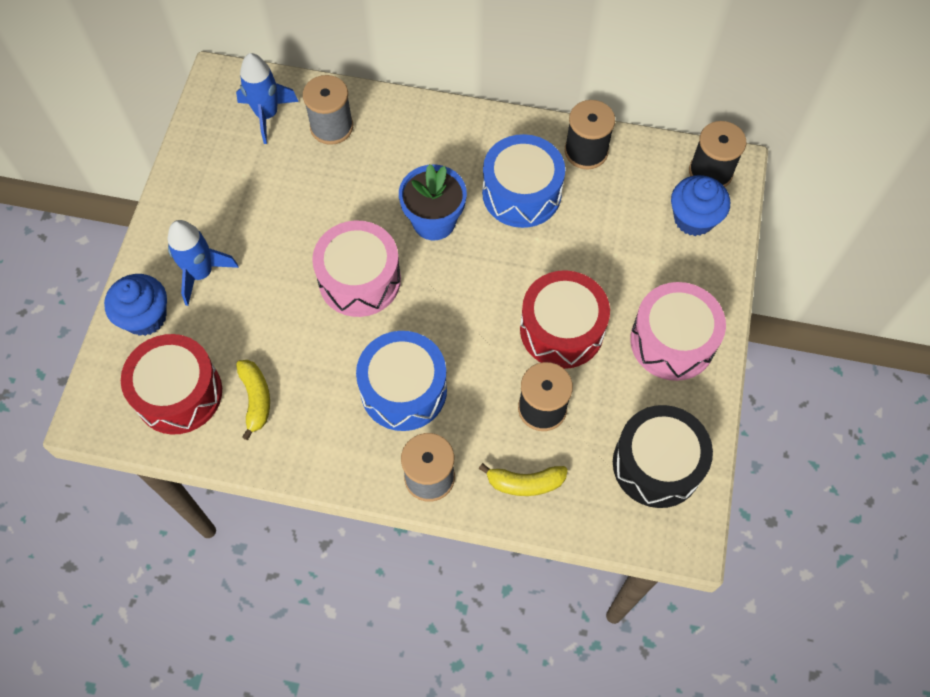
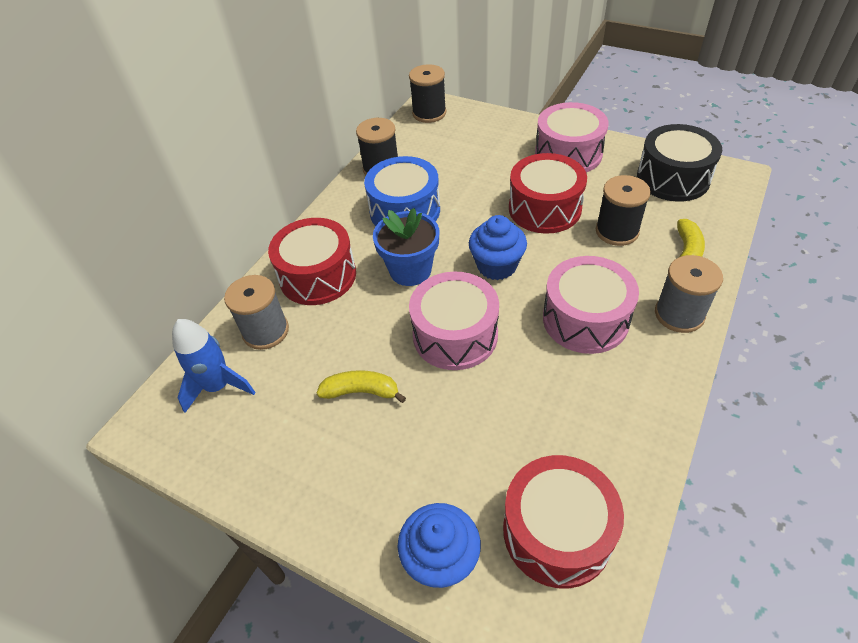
camera: 70 degrees left, 15 degrees down
blue rocket [168,220,239,306] -> none
yellow banana [236,360,270,440] -> yellow banana moved to [317,370,406,403]
blue drum [356,331,447,431] -> pink drum [543,256,639,354]
blue cupcake [671,175,730,236] -> blue cupcake moved to [469,215,527,280]
none -> red drum [268,218,356,305]

